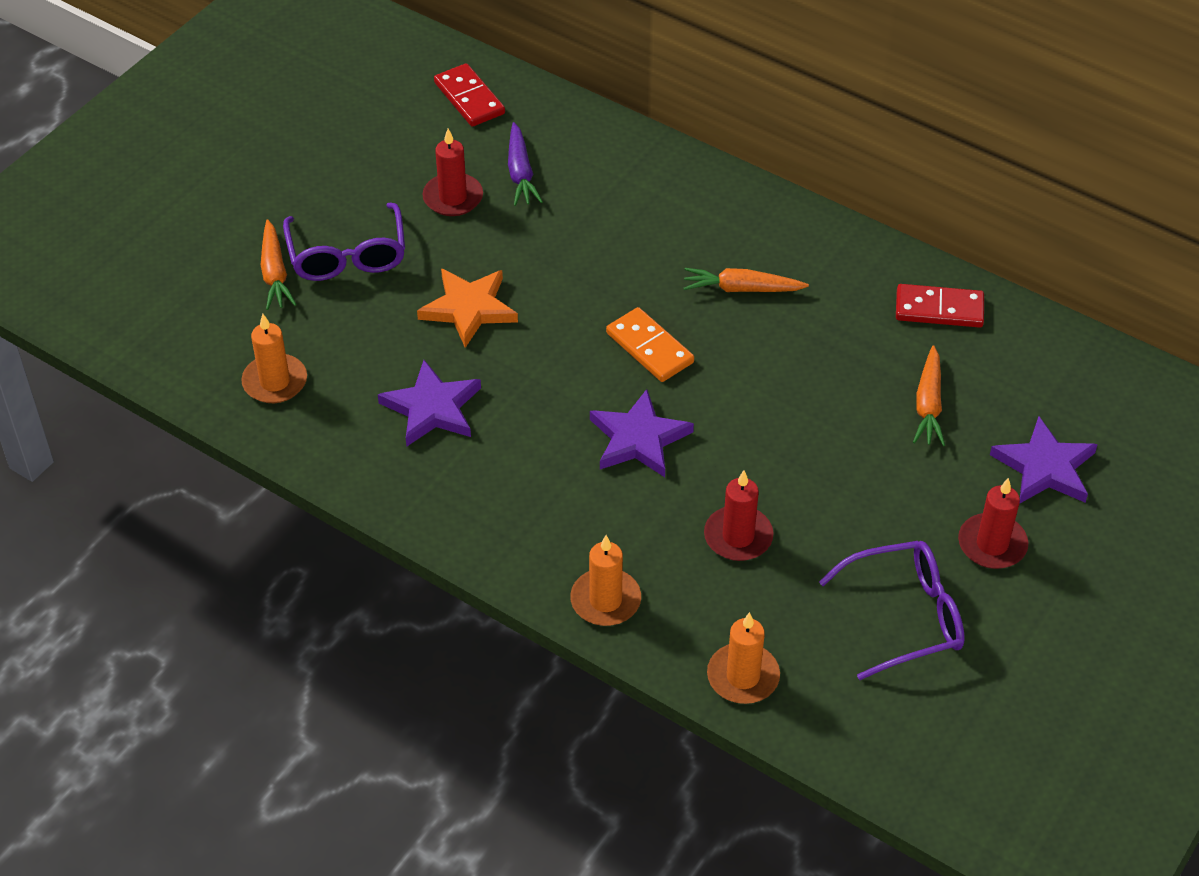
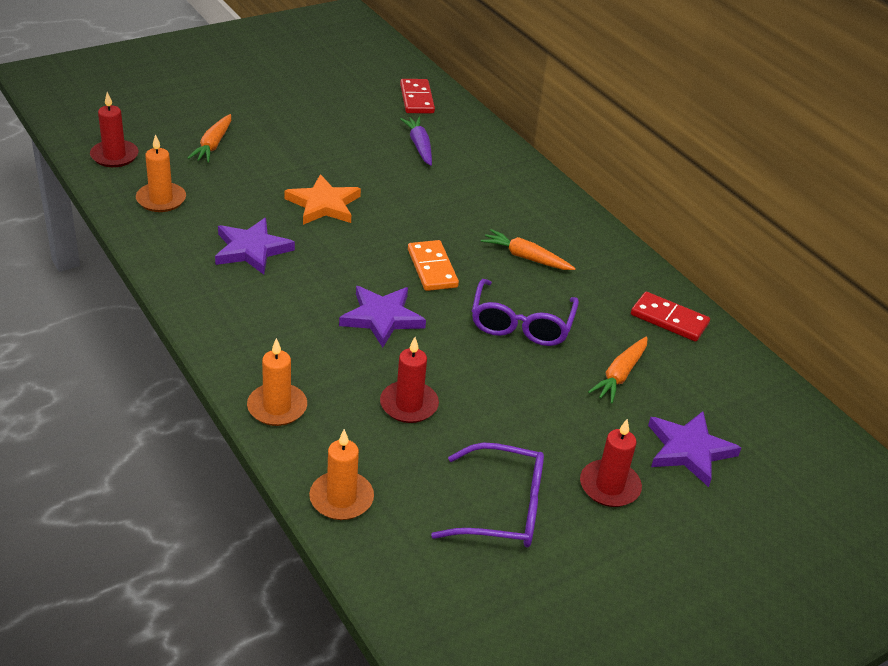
camera: 20 degrees right, 10 degrees down
purple glasses [283,202,405,281] -> purple glasses moved to [472,279,579,346]
red candle [422,129,483,216] -> red candle moved to [90,92,139,167]
purple carrot [508,122,543,206] -> purple carrot turned 150 degrees clockwise [400,117,432,166]

